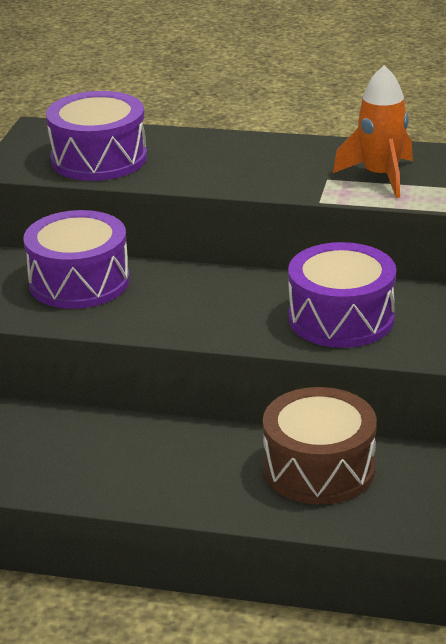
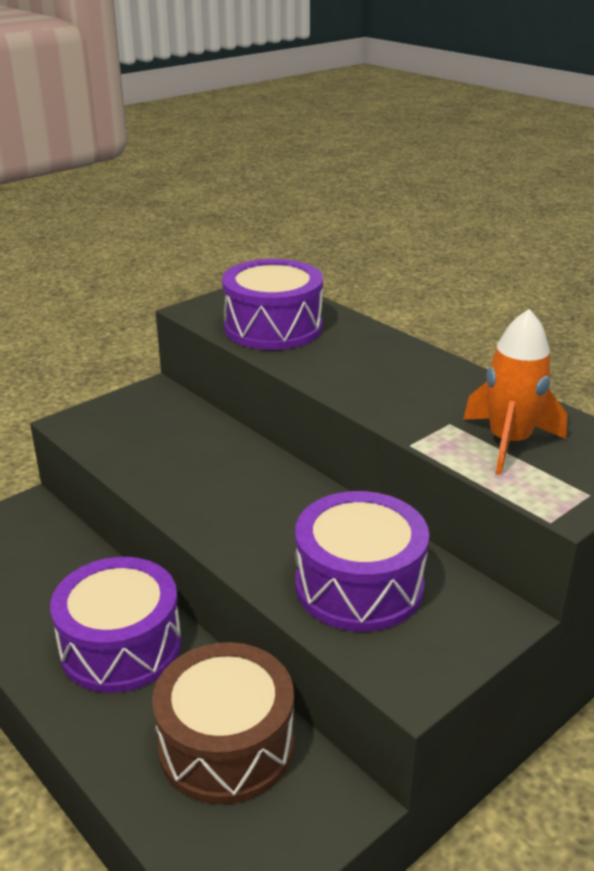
camera: 35 degrees right, 0 degrees up
purple drum [23,210,129,309] -> purple drum moved to [50,557,181,693]

